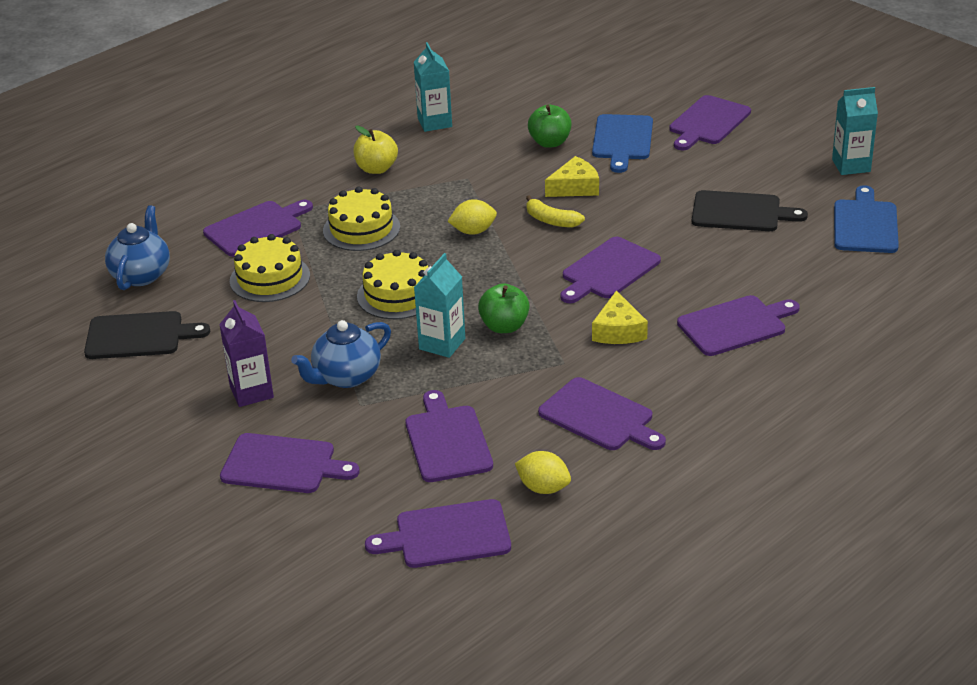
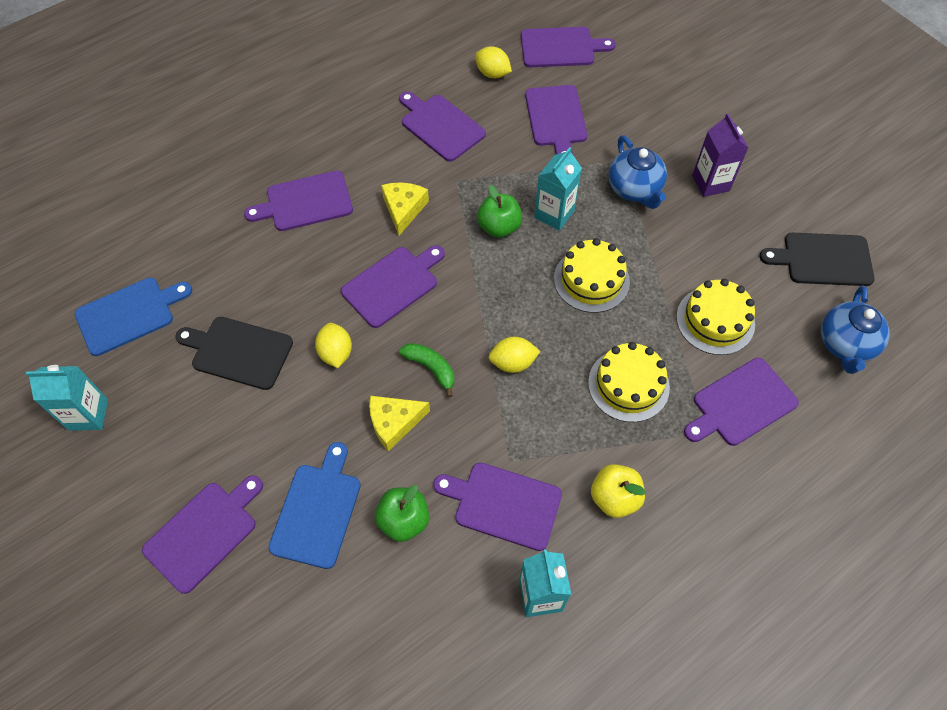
camera: 175 degrees left, 25 degrees up
purple cutting board [220,433,360,493] -> purple cutting board moved to [433,462,562,551]
blue teapot [291,320,391,388] -> blue teapot turned 105 degrees clockwise [609,135,667,209]
yellow banana [526,195,585,227] -> green banana [399,343,454,398]
blue cutting board [834,185,899,253] -> blue cutting board turned 135 degrees counterclockwise [75,278,192,356]
none -> yellow lemon [315,323,352,368]

